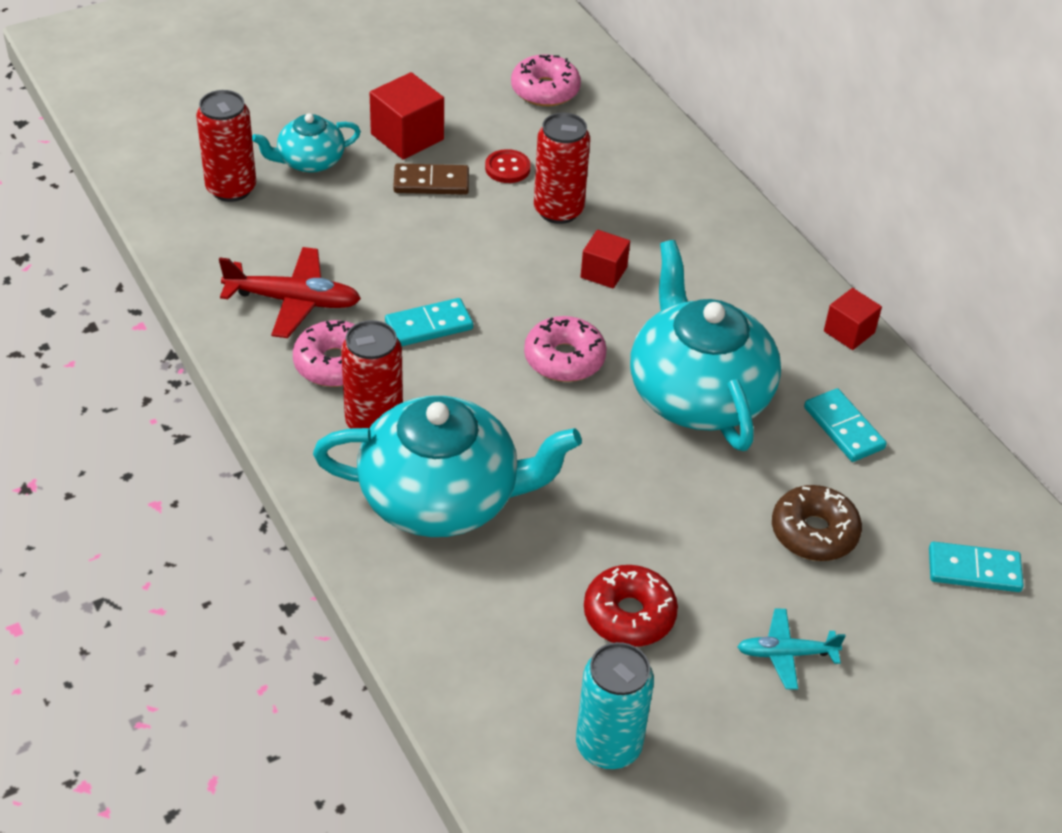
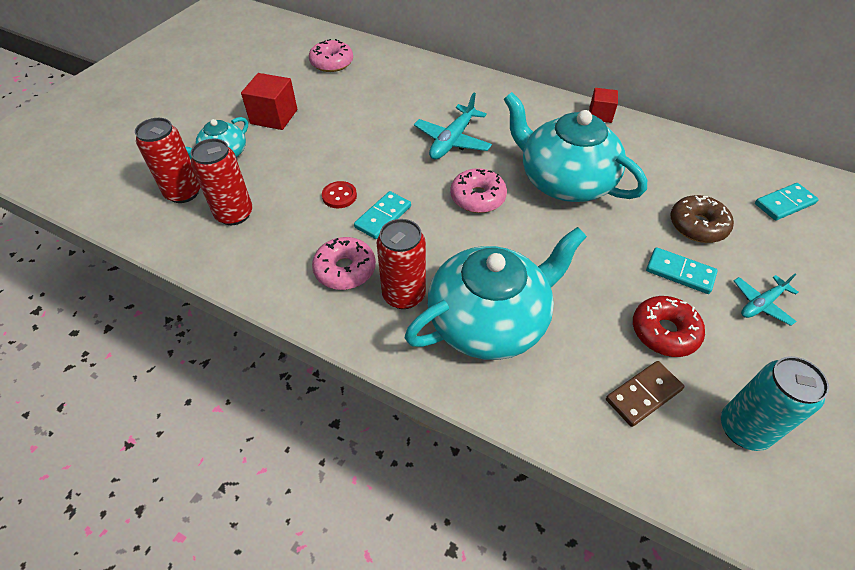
camera: 30 degrees left, 5 degrees up
red plane [219,247,361,338] -> none
brown domino [393,163,469,195] -> brown domino moved to [606,361,684,427]
red button [485,149,531,183] -> red button moved to [322,181,357,208]
red can [534,113,590,224] -> red can moved to [190,139,253,225]
red cube [581,230,630,289] -> turquoise plane [414,93,492,160]
turquoise domino [804,388,887,462] -> turquoise domino moved to [646,247,718,294]

